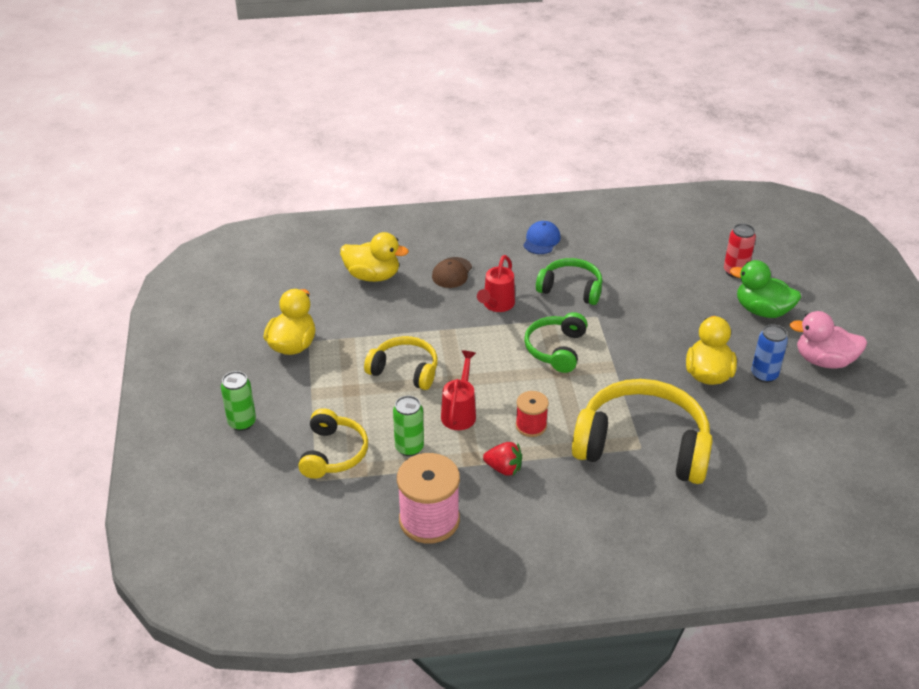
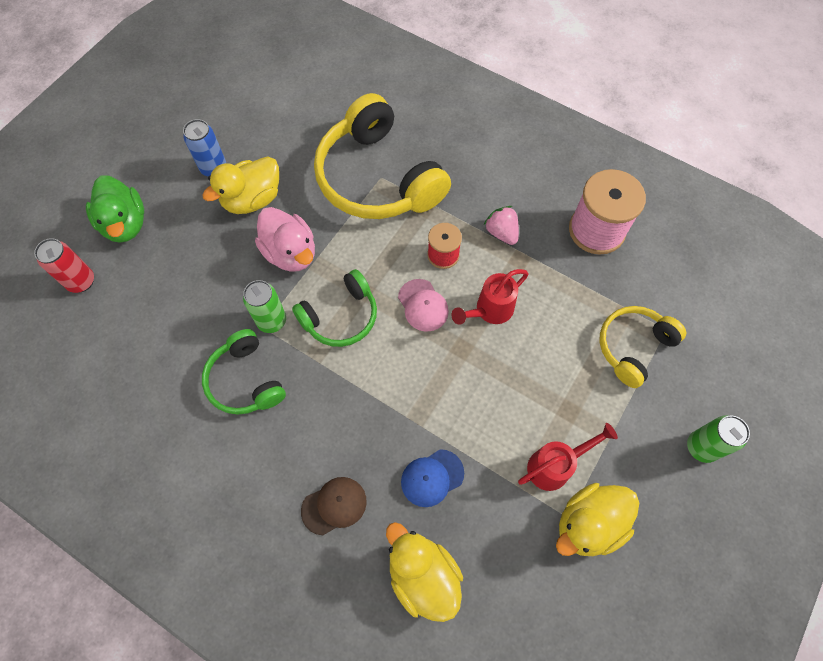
camera: 140 degrees left, 25 degrees up
yellow headphones [364,336,438,390] -> none
green can [393,396,424,456] -> green can moved to [243,280,286,333]
red watering can [477,255,515,312] -> red watering can moved to [518,423,618,491]
red strawberry [483,442,522,476] -> pink strawberry [484,206,519,245]
blue cap [523,221,561,254] -> blue cap moved to [401,449,464,507]
pink duck [790,311,867,369] -> pink duck moved to [255,207,315,272]
none -> pink cap [398,279,449,332]

